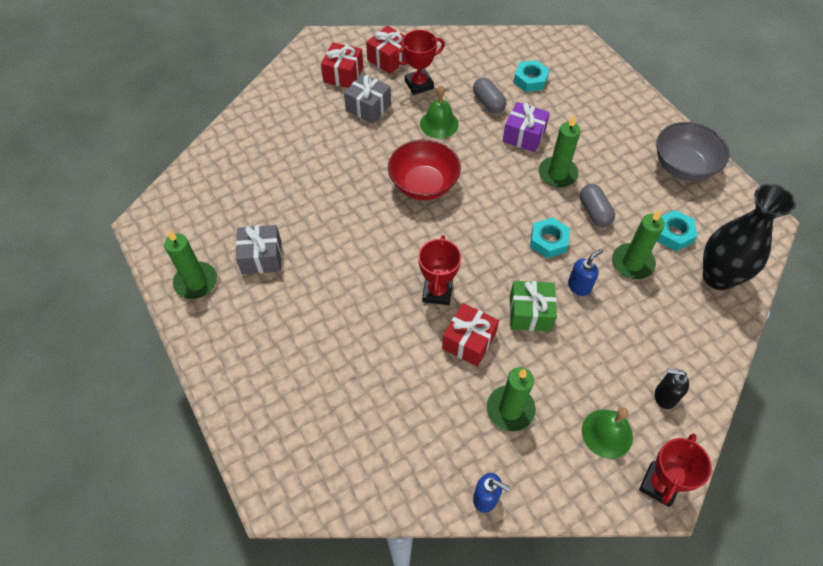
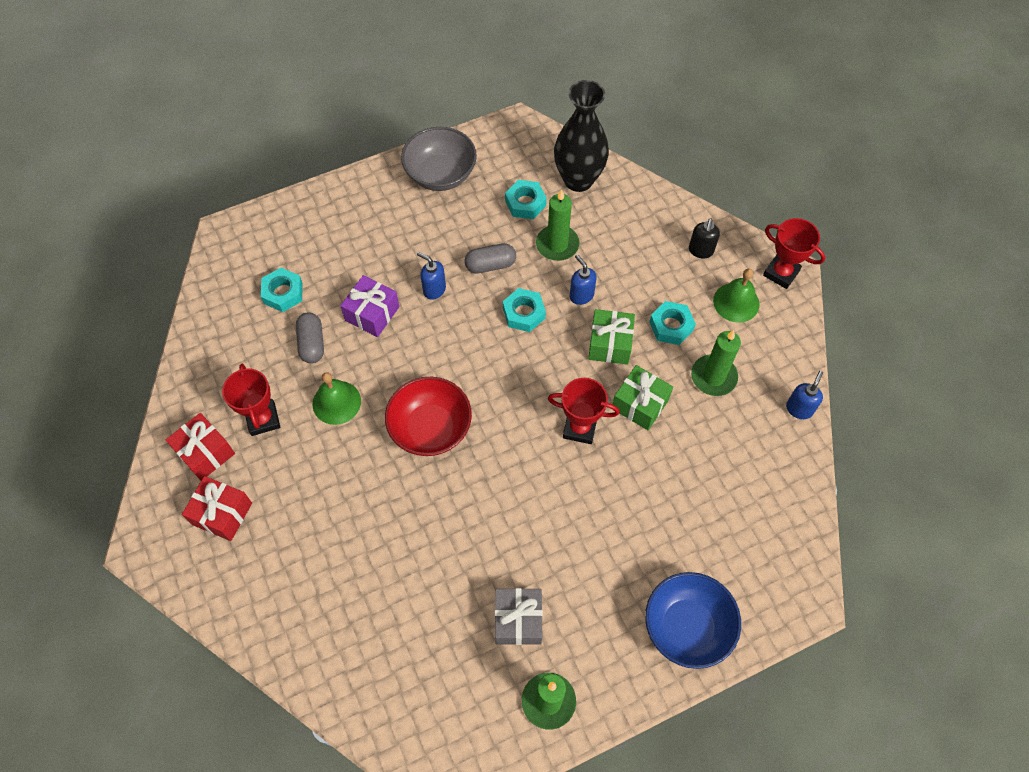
camera: 85 degrees left, 5 degrees up
grey gift [344,73,391,124] -> none
red gift [442,303,499,367] -> green gift [613,365,673,430]
grey capsule [473,78,507,114] -> grey capsule turned 75 degrees counterclockwise [296,312,324,363]
green candle [539,116,581,187] -> blue soap dispenser [417,252,446,300]
none -> blue bowl [645,572,741,669]
none -> turquoise nut [649,301,696,345]

